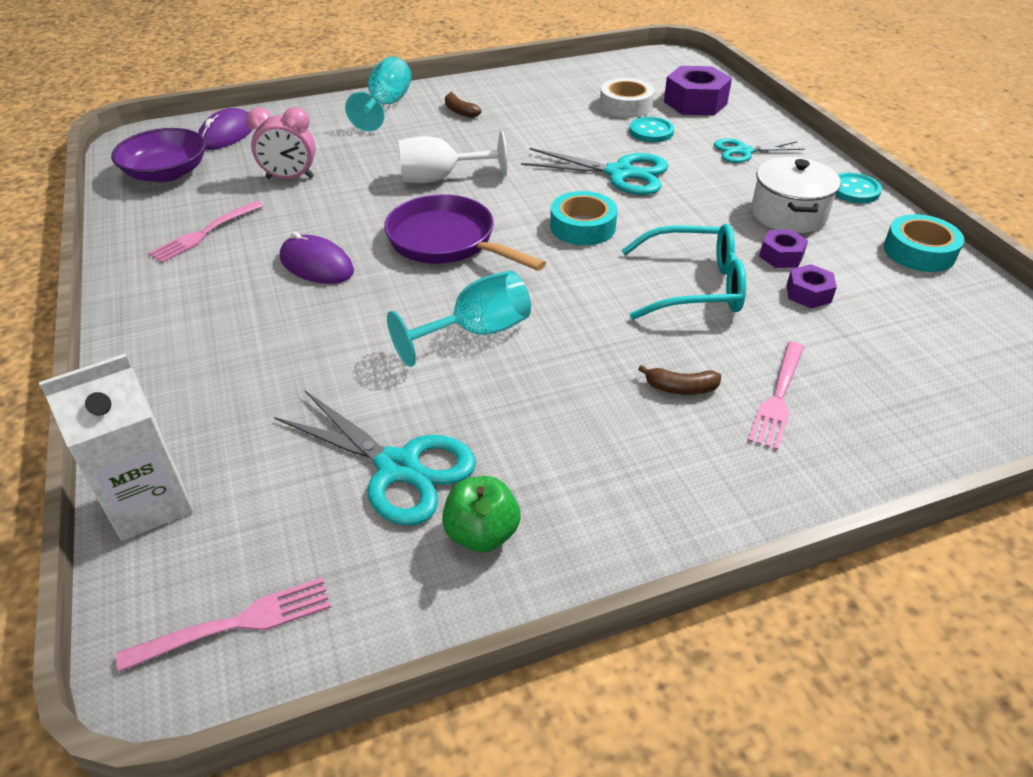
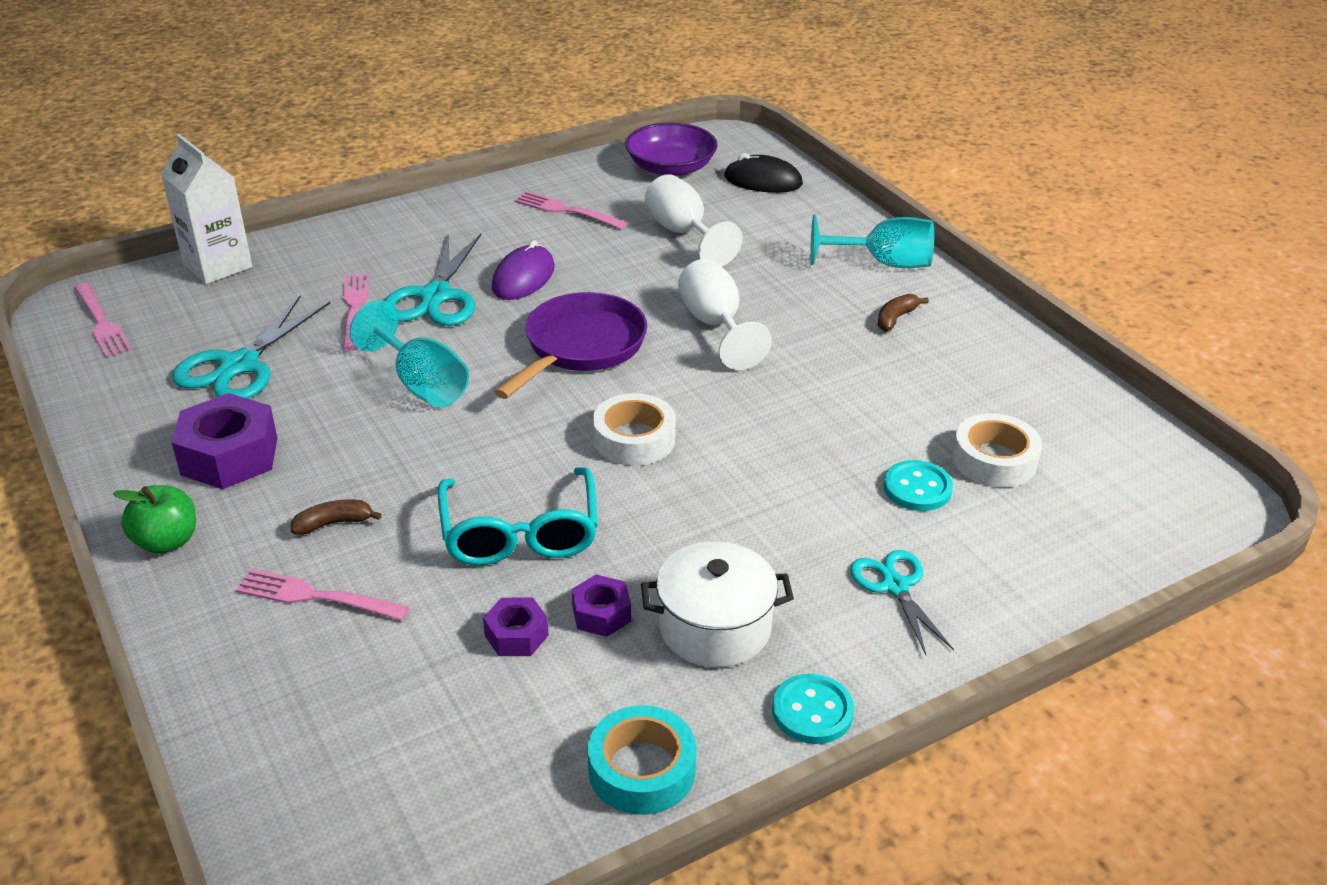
camera: 80 degrees right, 5 degrees down
purple mouse [198,108,252,150] -> black mouse [724,153,803,193]
pink clock [246,107,316,179] -> white goblet [645,174,743,266]
green apple [442,476,521,552] -> green apple moved to [113,485,196,554]
turquoise scissors [521,148,669,195] -> turquoise scissors moved to [384,234,481,326]
turquoise tape [550,191,618,245] -> white tape [593,393,676,466]
brown banana [638,365,721,395] -> brown banana turned 75 degrees clockwise [291,500,382,535]
purple nut [664,66,732,115] -> purple nut moved to [172,393,277,489]
none -> pink fork [343,273,369,350]

